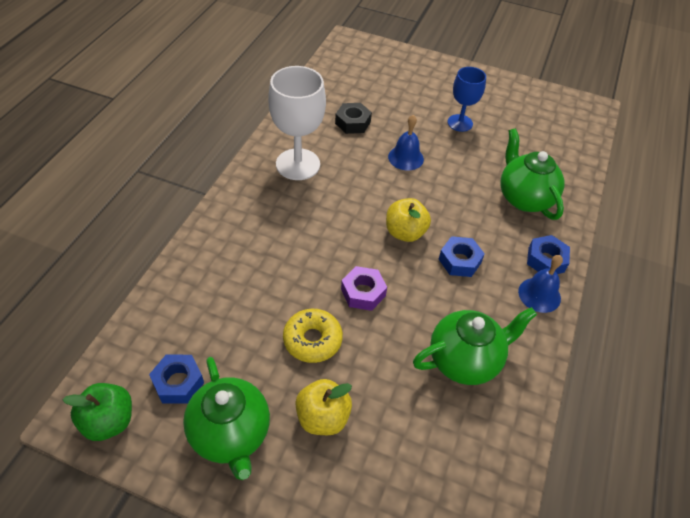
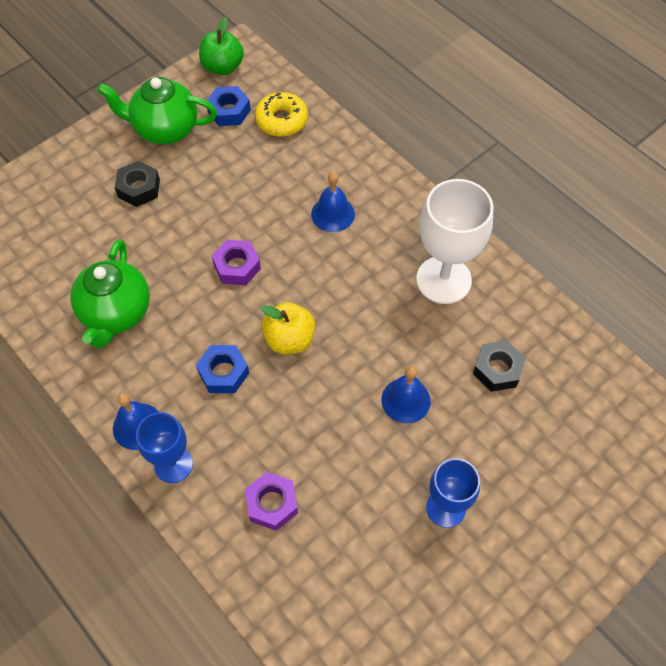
camera: 120 degrees right, 10 degrees up
yellow donut [283,309,343,363] -> yellow donut moved to [255,92,308,137]
yellow apple [295,379,352,435] -> black nut [115,161,160,207]
green teapot [500,128,565,220] -> purple nut [245,472,298,531]
blue nut [527,235,570,274] -> blue goblet [136,412,193,483]
none -> blue bell [311,172,355,232]

